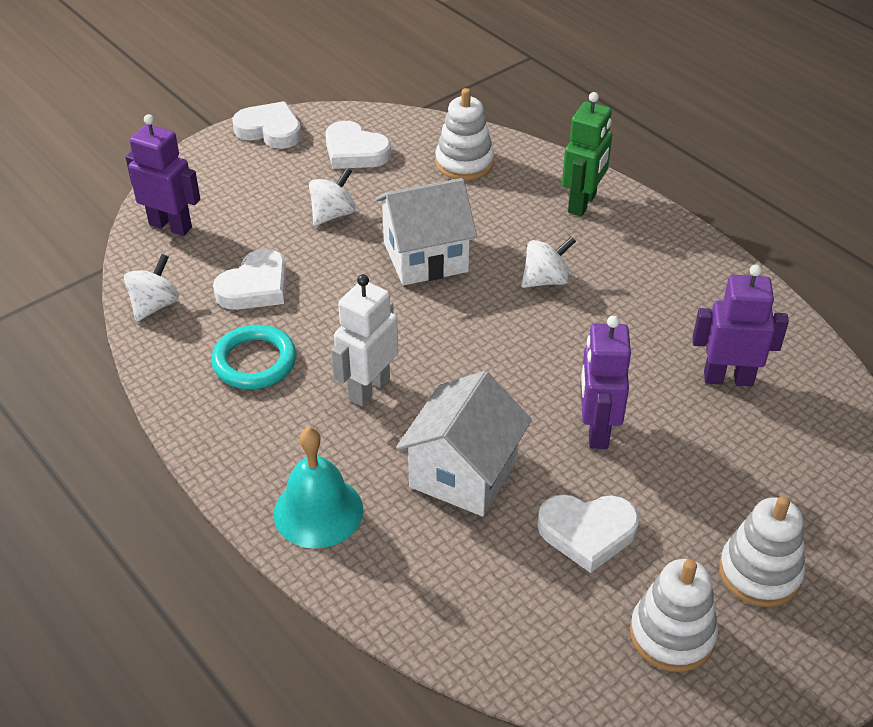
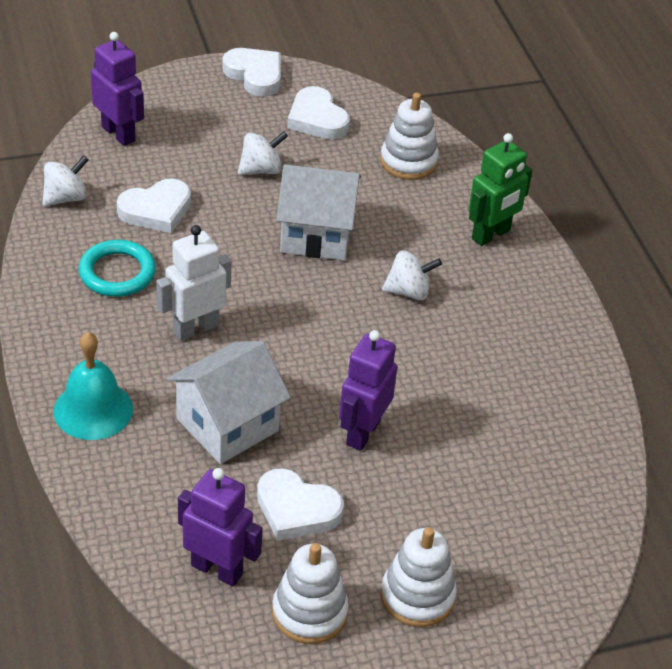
camera: 20 degrees right, 0 degrees up
purple robot [692,265,789,386] -> purple robot moved to [178,468,263,587]

